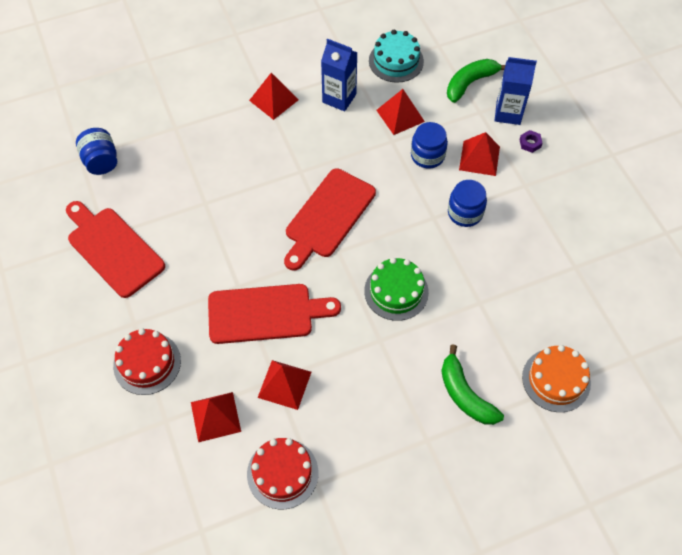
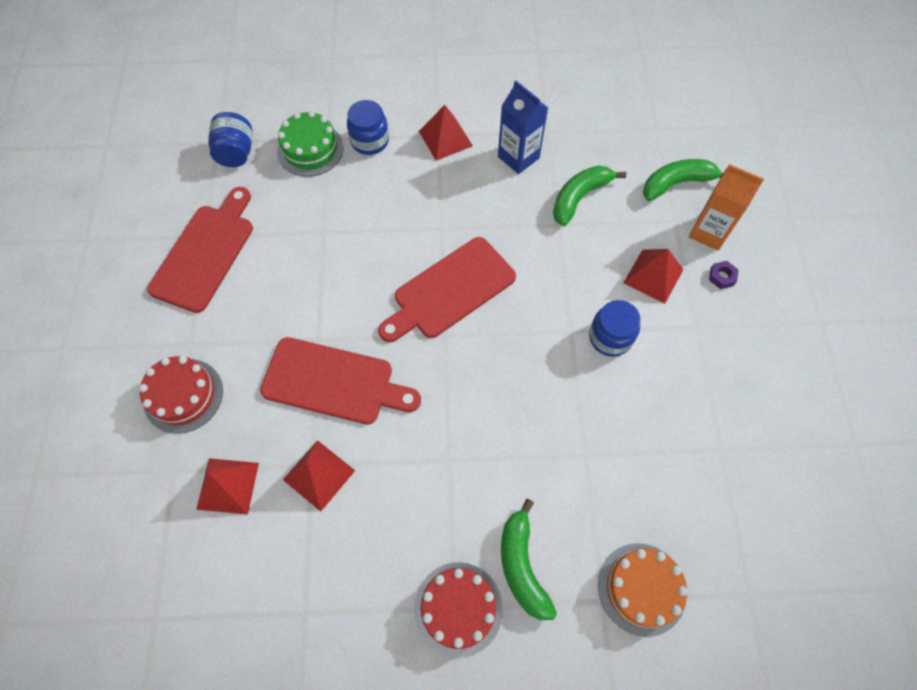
camera: 20 degrees right, 5 degrees up
red cutting board [66,201,165,298] -> red cutting board turned 45 degrees clockwise [147,187,253,313]
red cake [247,438,318,509] -> red cake moved to [414,562,503,658]
green cake [364,258,429,321] -> green cake moved to [277,111,344,177]
turquoise cake [369,30,424,83] -> none
red pyramid [376,89,425,135] -> green banana [553,165,626,226]
blue jar [411,122,448,169] -> blue jar moved to [347,100,389,155]
blue carton [495,57,537,125] -> orange carton [689,164,764,250]

